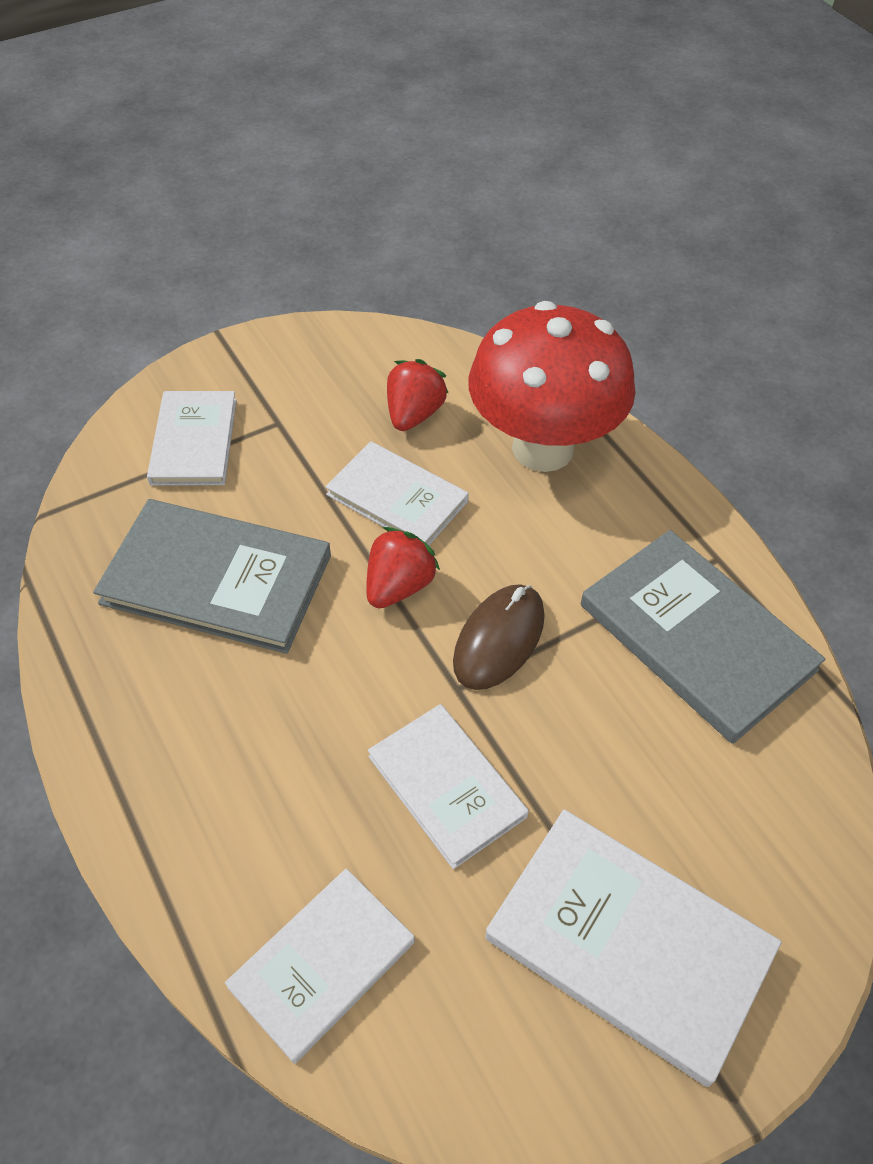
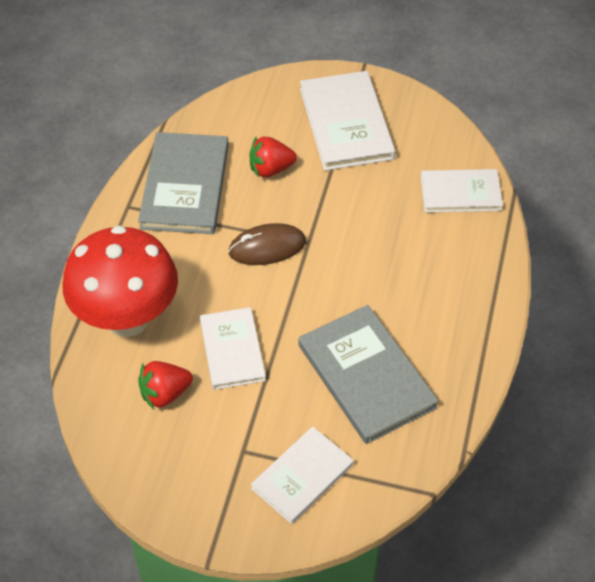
camera: 135 degrees left, 0 degrees up
red strawberry [366,527,440,608] -> red strawberry moved to [249,137,297,177]
white book [368,704,529,869] -> none

